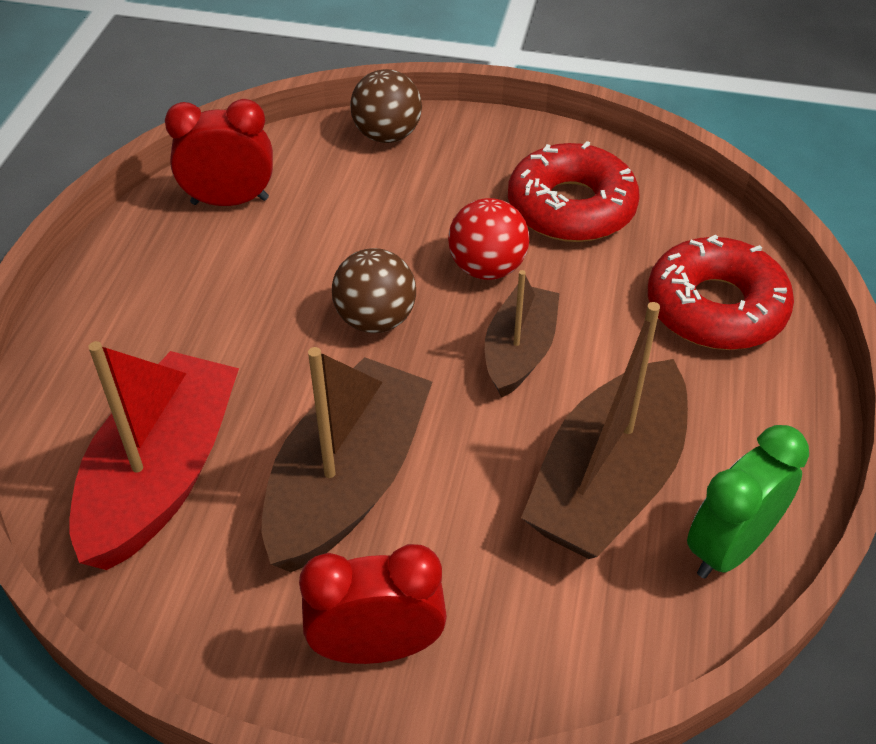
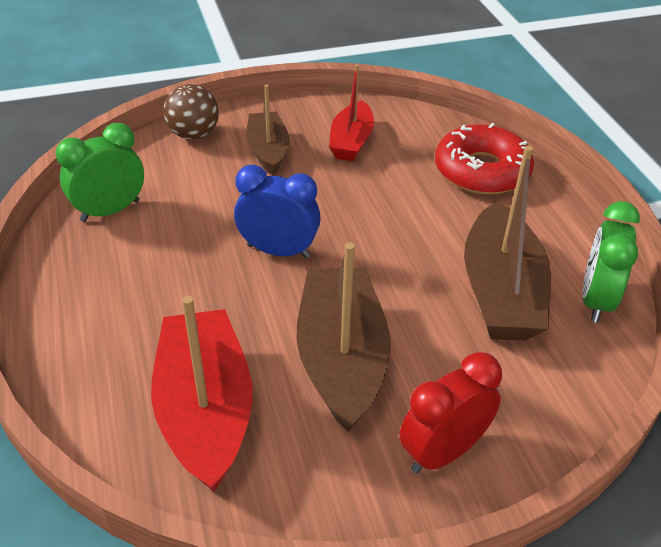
camera: 30 degrees left, 5 degrees down
red clock [165,99,273,206] -> green clock [56,123,144,222]
brown ball [332,248,416,333] -> blue clock [234,165,321,258]
red ball [448,198,529,280] -> none
brown boat [485,270,560,398] -> brown boat moved to [246,85,289,176]
red donut [508,141,640,242] -> red boat [329,64,374,161]

